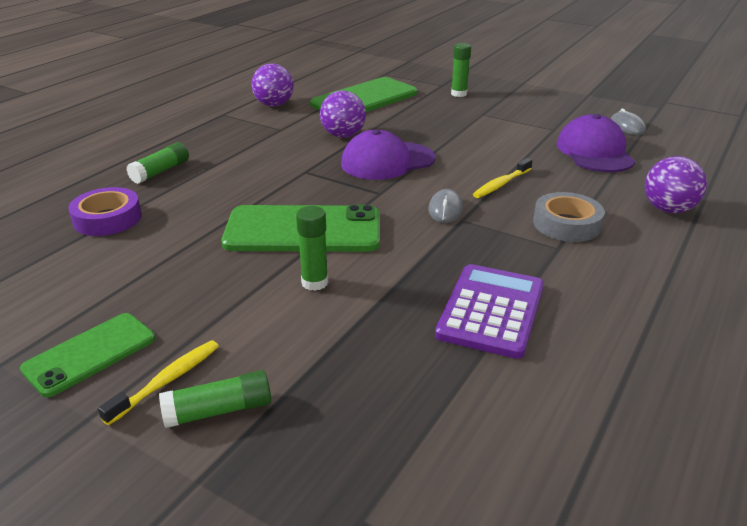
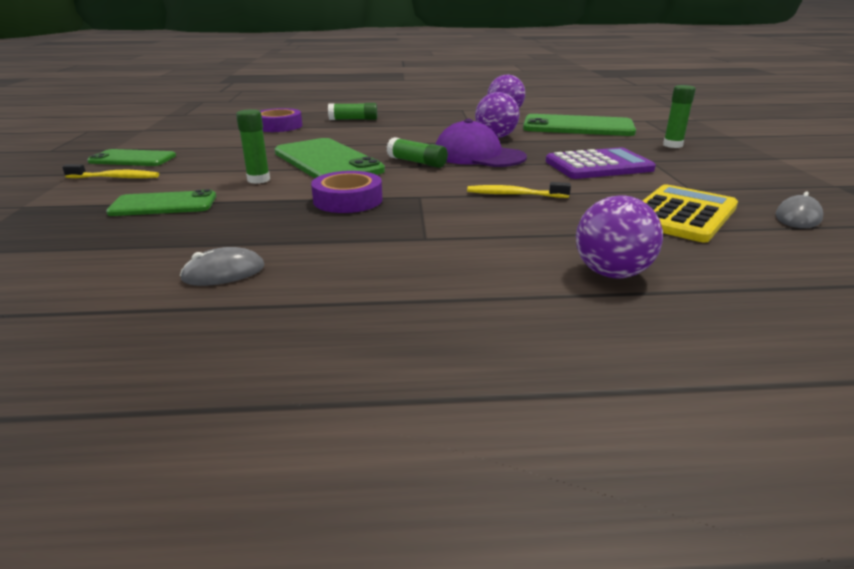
camera: 55 degrees right, 5 degrees down
green glue stick [159,370,271,428] -> green glue stick moved to [387,137,448,168]
grey mouse [428,189,463,223] -> grey mouse moved to [180,247,264,286]
purple calculator [435,264,544,359] -> purple calculator moved to [546,147,656,179]
grey tape [533,192,605,242] -> none
purple cap [556,114,635,172] -> yellow calculator [643,184,738,242]
none -> green phone [106,189,216,216]
none -> purple tape [311,171,382,213]

